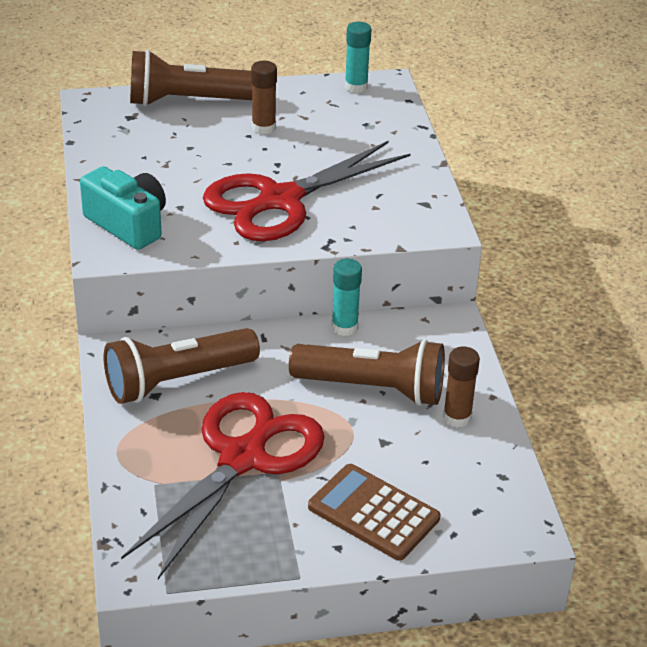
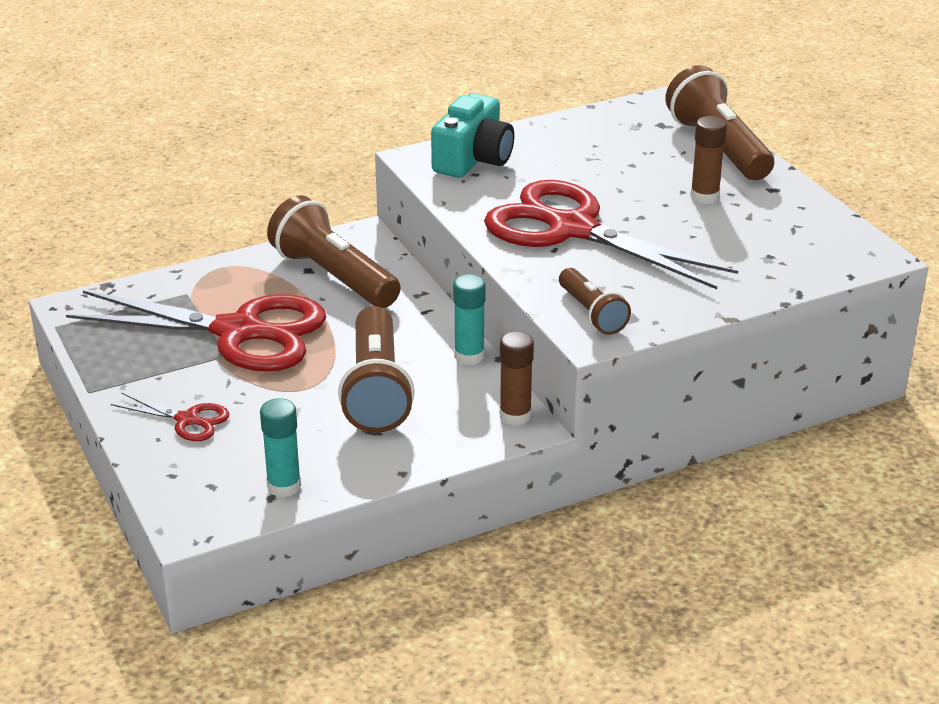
camera: 75 degrees right, 5 degrees down
brown calculator [308,464,440,561] -> red scissors [111,392,229,441]
turquoise glue stick [345,22,372,93] -> turquoise glue stick moved to [260,398,301,498]
brown glue stick [443,346,480,428] -> brown glue stick moved to [500,331,534,426]
none -> brown flashlight [559,268,631,335]

